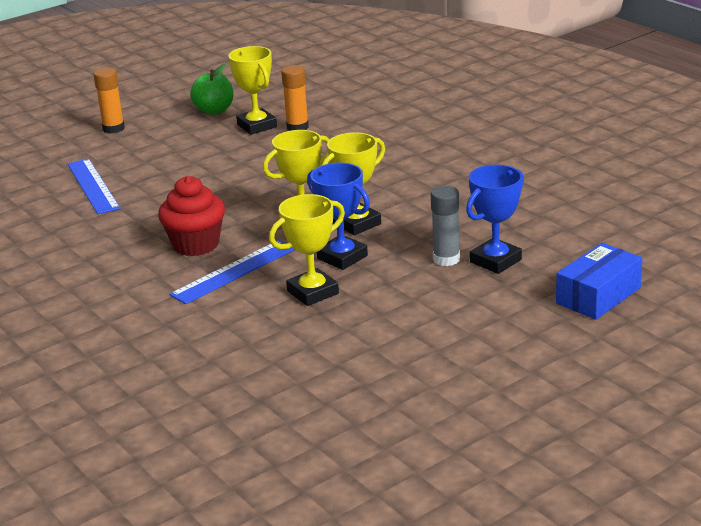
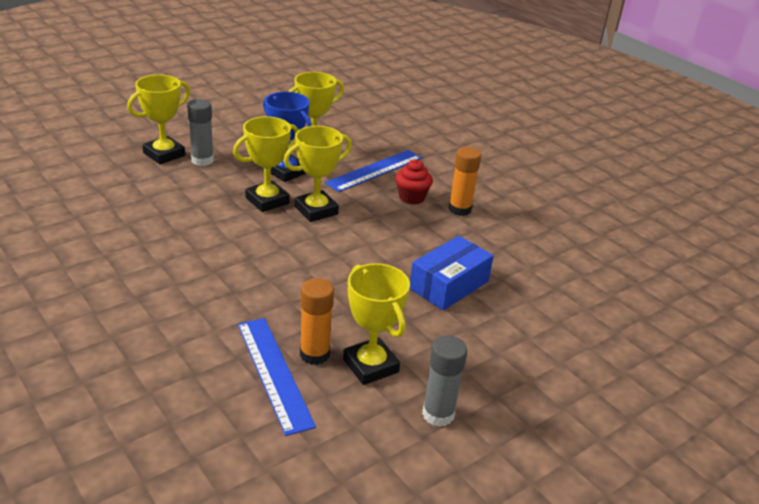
camera: 175 degrees right, 5 degrees up
blue ruler [68,159,120,214] -> blue ruler moved to [238,318,316,436]
orange glue stick [93,68,125,134] -> orange glue stick moved to [449,147,481,216]
red cupcake [158,176,225,256] -> red cupcake [395,159,433,205], size x0.64
green apple [190,64,234,115] -> grey glue stick [422,336,467,427]
blue trophy [466,165,524,274] -> yellow trophy [127,75,190,164]
blue box [556,243,642,320] -> blue box moved to [410,236,494,310]

